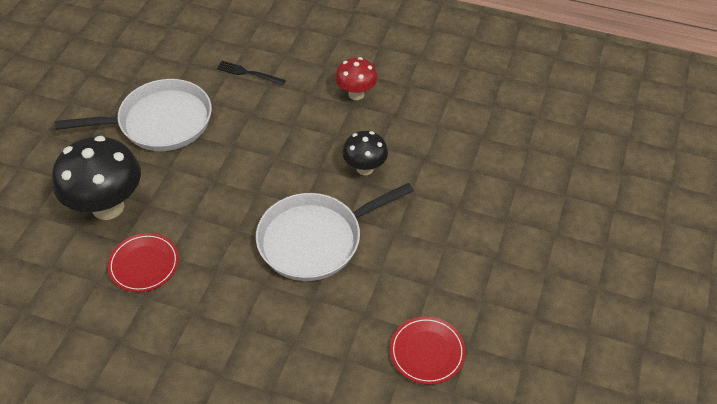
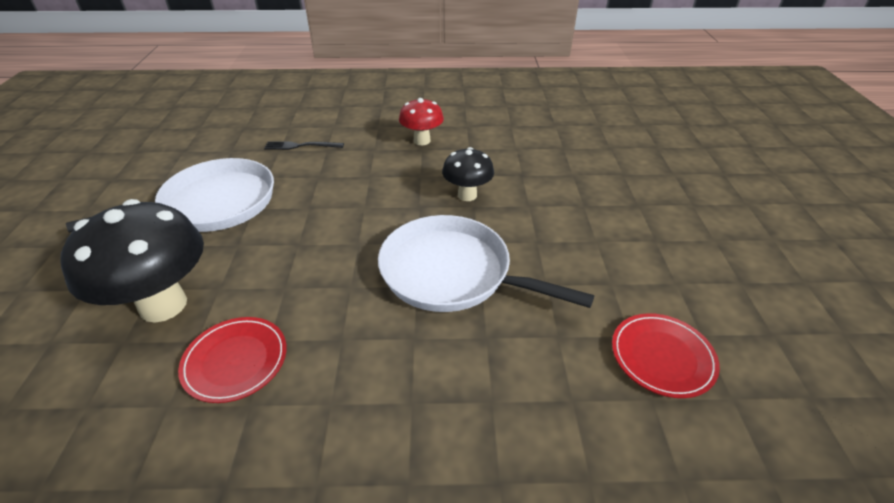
camera: 20 degrees left, 10 degrees down
white pan [256,183,414,281] -> white pan turned 75 degrees clockwise [378,215,594,312]

